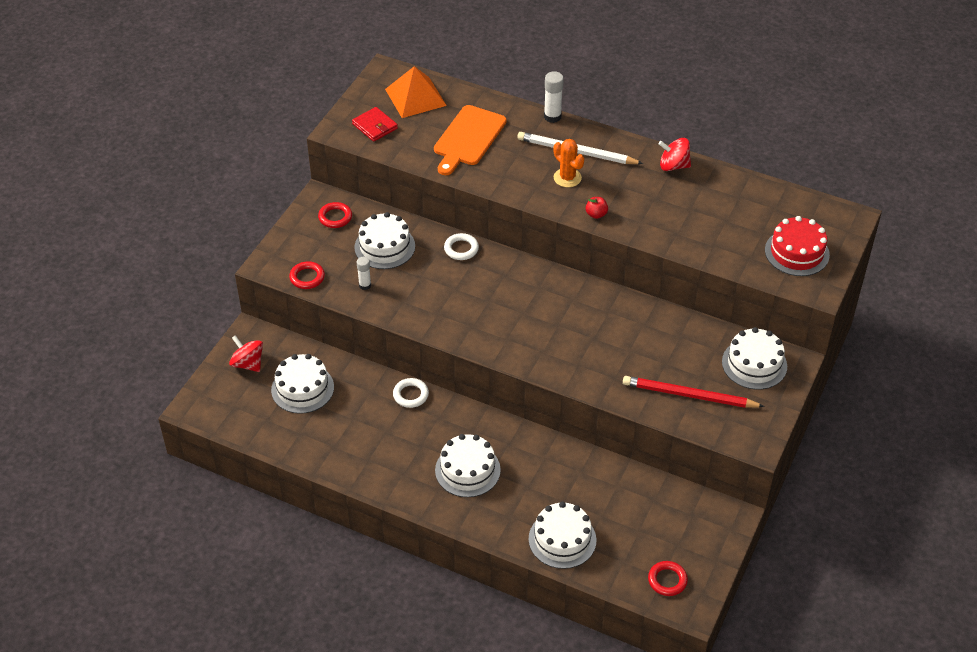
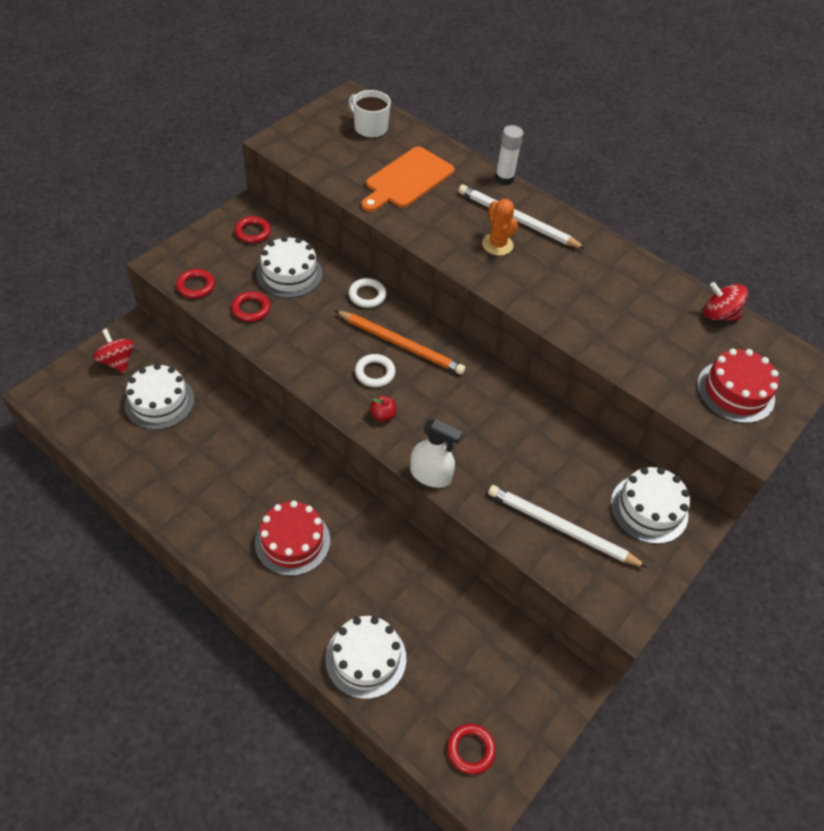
camera: 10 degrees right, 5 degrees up
red wallet [352,107,398,142] -> none
white glue stick [357,257,371,290] -> red ring [231,291,271,322]
orange pyramid [385,66,447,118] -> white mug [349,90,391,138]
white ring [393,378,429,408] -> white ring moved to [355,354,395,387]
white cake [435,434,501,497] -> red cake [255,501,330,576]
red apple [585,197,608,219] -> red apple moved to [370,396,396,422]
red pencil [623,376,765,408] -> white pencil [488,485,647,567]
red spinning top [658,138,691,171] -> red spinning top moved to [704,282,748,321]
none -> orange pencil [335,310,466,375]
none -> white spray bottle [410,419,463,488]

